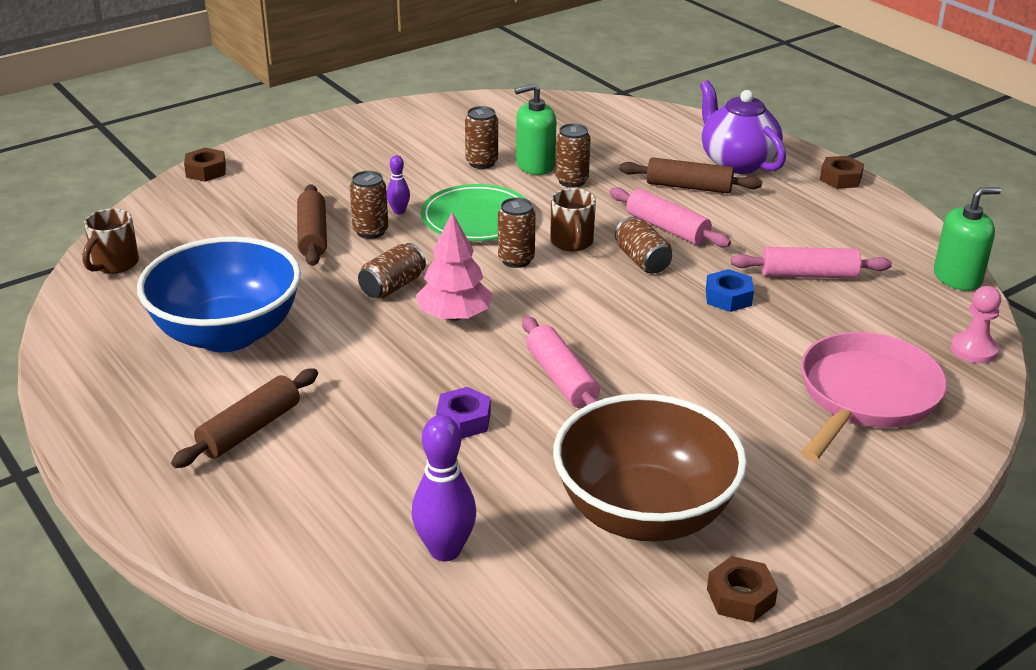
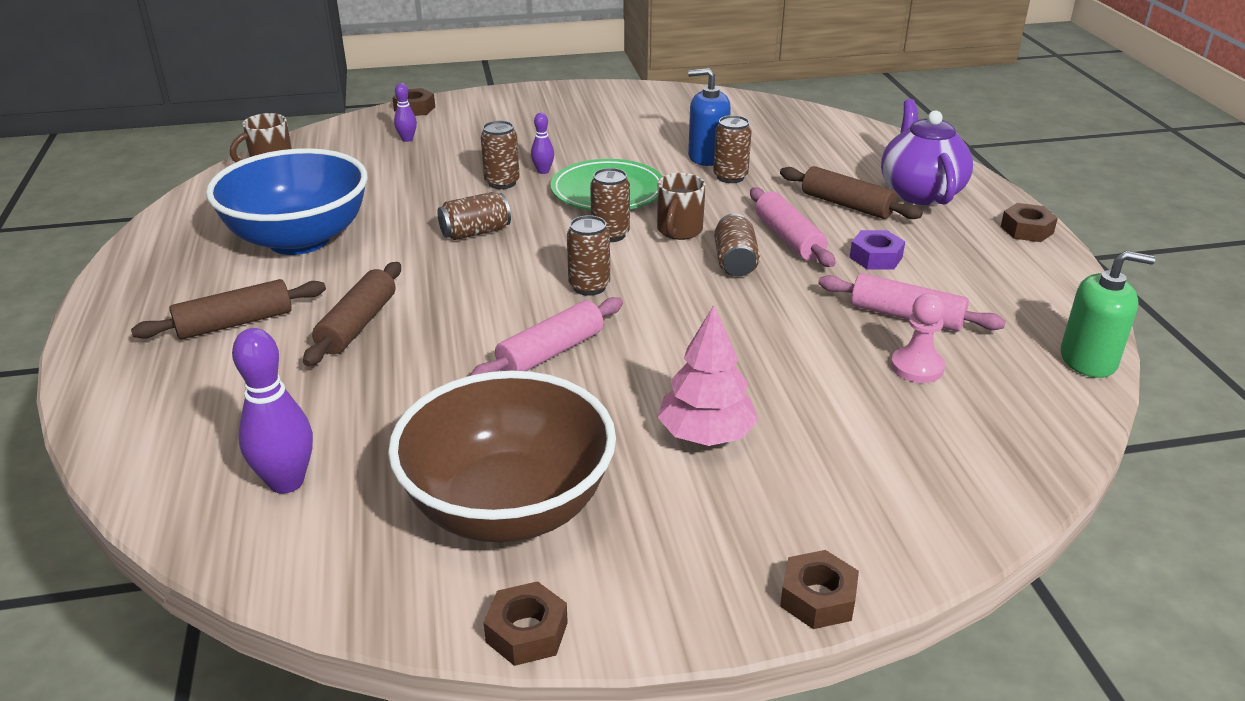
camera: 25 degrees right, 0 degrees up
brown rolling pin [297,184,327,266] -> brown rolling pin moved to [303,262,401,366]
pink tree [416,212,493,321] -> pink tree moved to [658,305,758,446]
purple nut [436,387,491,439] -> purple nut moved to [850,230,905,270]
brown can [465,106,498,169] -> brown can moved to [567,215,610,296]
green soap dispenser [515,83,556,175] -> blue soap dispenser [688,68,731,166]
pink rolling pin [522,316,600,408] -> pink rolling pin turned 45 degrees clockwise [470,297,623,376]
blue nut [706,269,754,312] -> none
pink pan [801,332,947,461] -> none
pink pawn [951,286,1001,363] -> pink pawn moved to [891,293,945,383]
none -> purple bowling pin [394,83,417,142]
none -> brown nut [780,550,859,629]

